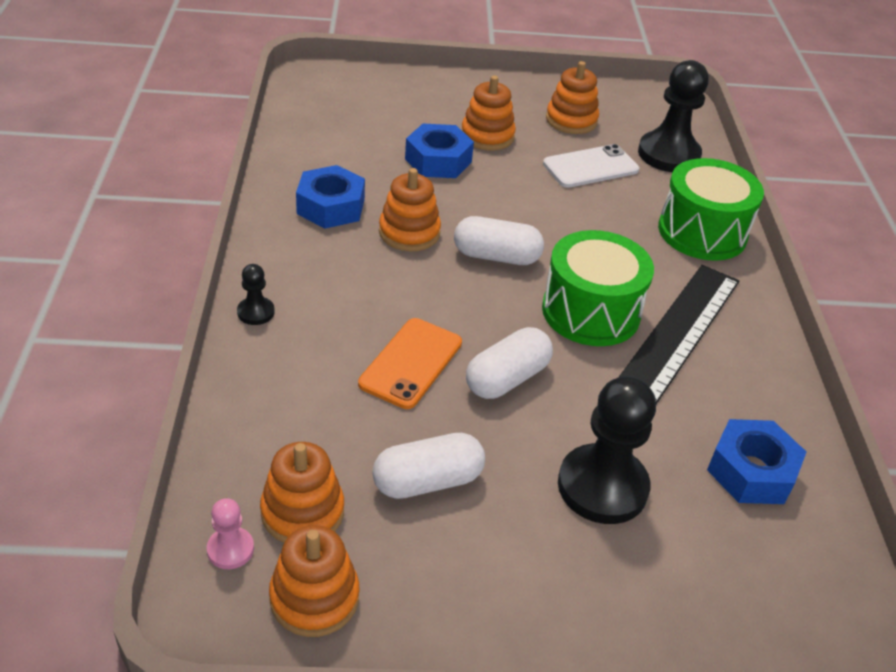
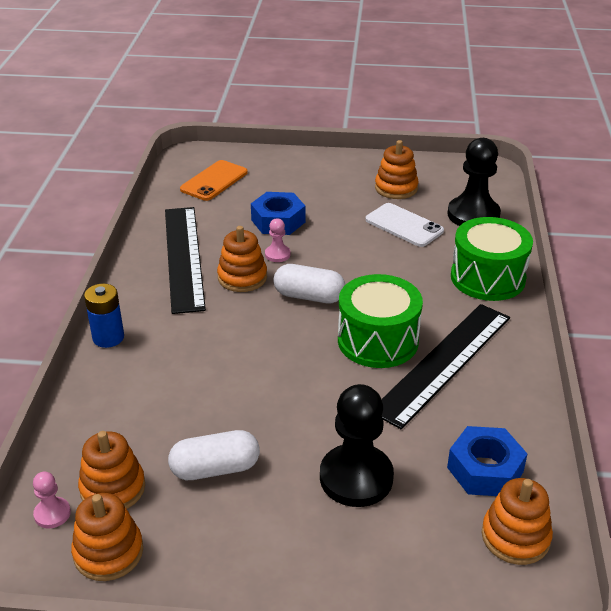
camera: 10 degrees right, 5 degrees down
black pawn [237,264,275,325] -> blue battery [84,284,124,348]
blue nut [296,165,365,229] -> black ruler [165,207,206,314]
orange phone [358,318,462,409] -> orange phone moved to [180,160,248,201]
orange stacking toy [462,76,516,151] -> orange stacking toy moved to [482,478,553,565]
white capsule [466,327,553,399] -> none
white phone [543,144,639,188] -> white phone turned 60 degrees clockwise [365,203,444,247]
none -> pink pawn [265,218,291,262]

